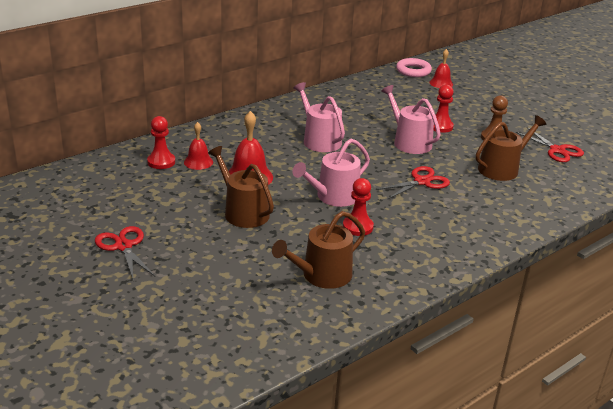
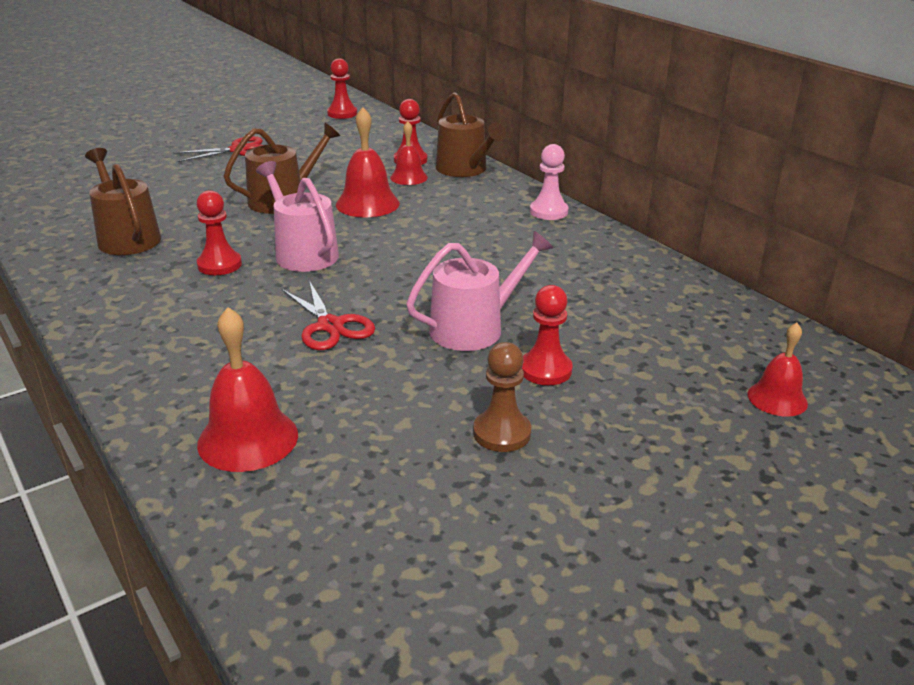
camera: 95 degrees right, 0 degrees up
pink watering can [293,82,345,152] -> none
pink ring [396,58,432,77] -> none
brown watering can [476,115,547,181] -> brown watering can moved to [436,92,506,177]
red scissors [516,127,584,162] -> none
none -> red bell [197,307,298,472]
none -> red pawn [327,58,357,119]
none -> pink pawn [530,144,569,220]

